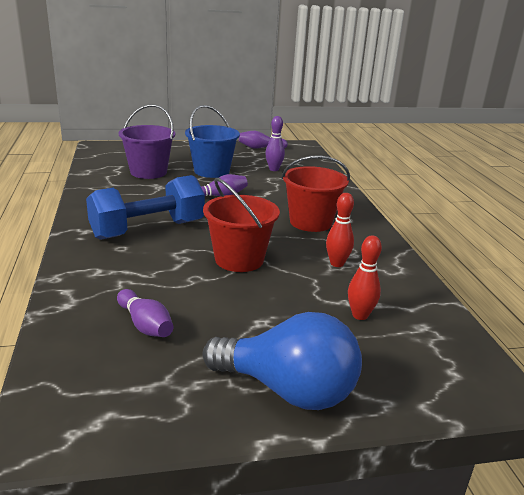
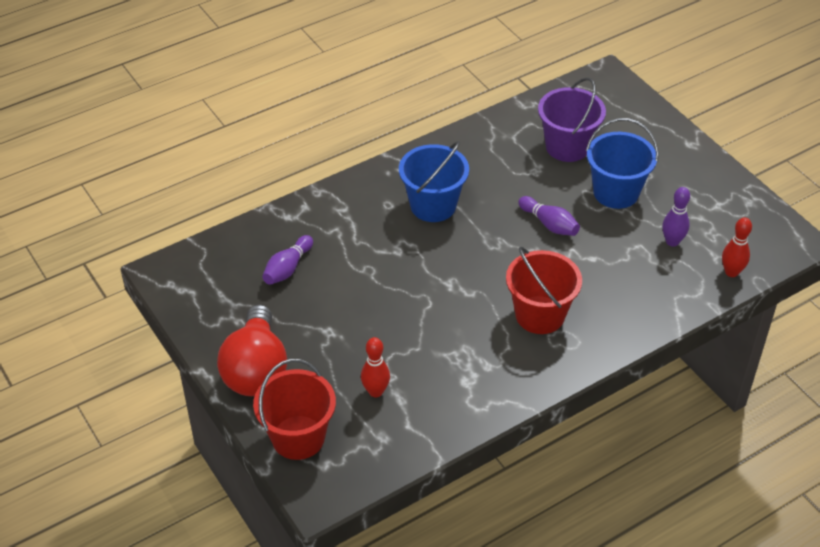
camera: 70 degrees right, 20 degrees up
blue dumbbell [86,175,205,240] -> blue bucket [399,141,469,222]
red bucket [203,178,280,272] -> red bucket moved to [253,359,336,460]
blue light bulb [203,312,362,410] -> red light bulb [217,305,287,396]
purple bowling pin [239,131,288,149] -> none
red bowling pin [326,193,354,267] -> red bowling pin moved to [722,217,752,277]

